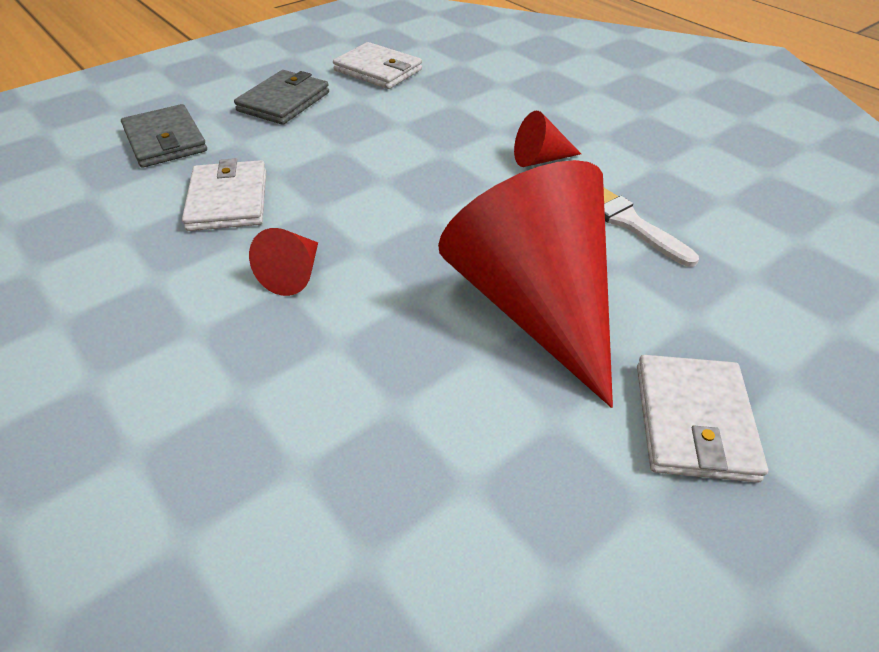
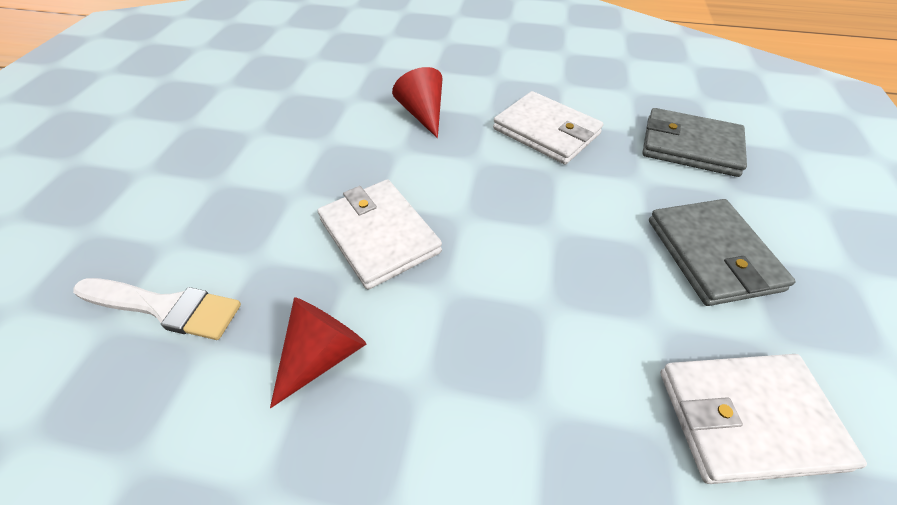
camera: 140 degrees right, 5 degrees up
red cone [438,160,613,408] -> none
white wallet [637,355,768,483] -> white wallet moved to [318,179,442,290]

